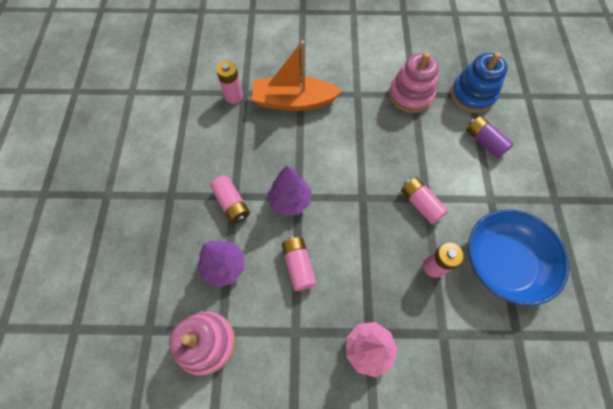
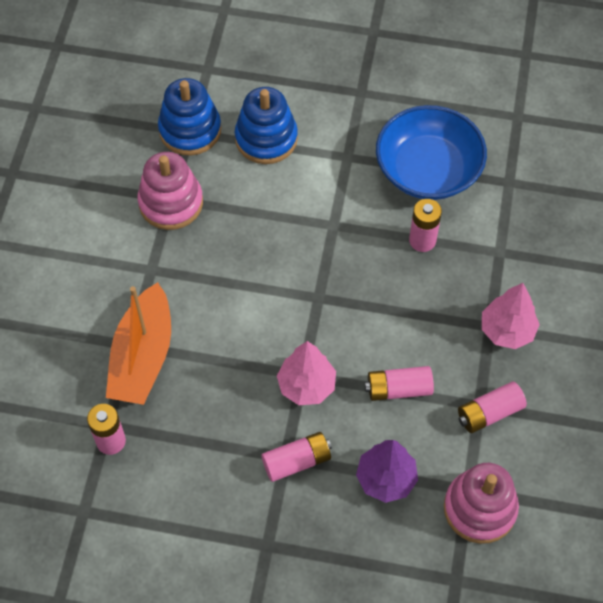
camera: 80 degrees left, 5 degrees down
purple tree [268,165,311,216] -> pink tree [277,341,336,405]
pink battery [401,177,449,224] -> pink battery moved to [458,381,527,433]
purple battery [466,116,514,158] -> blue stacking toy [235,87,298,164]

